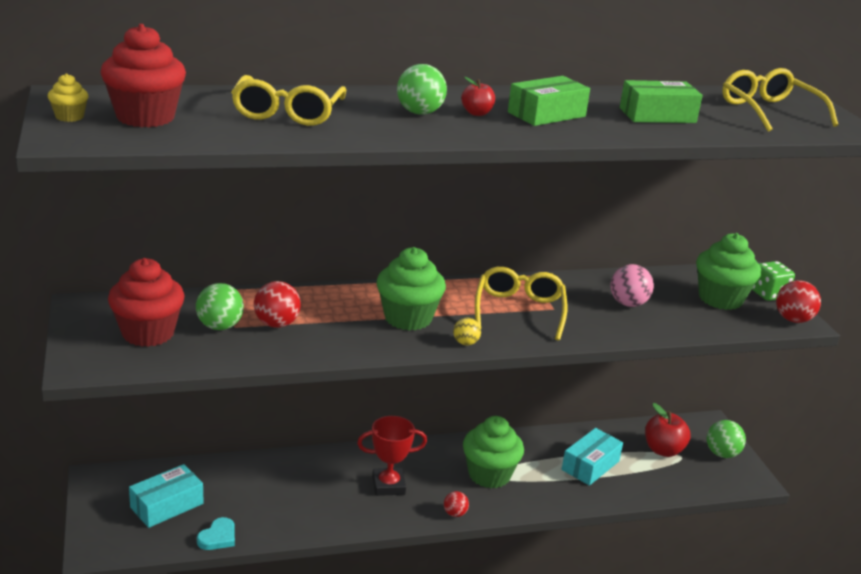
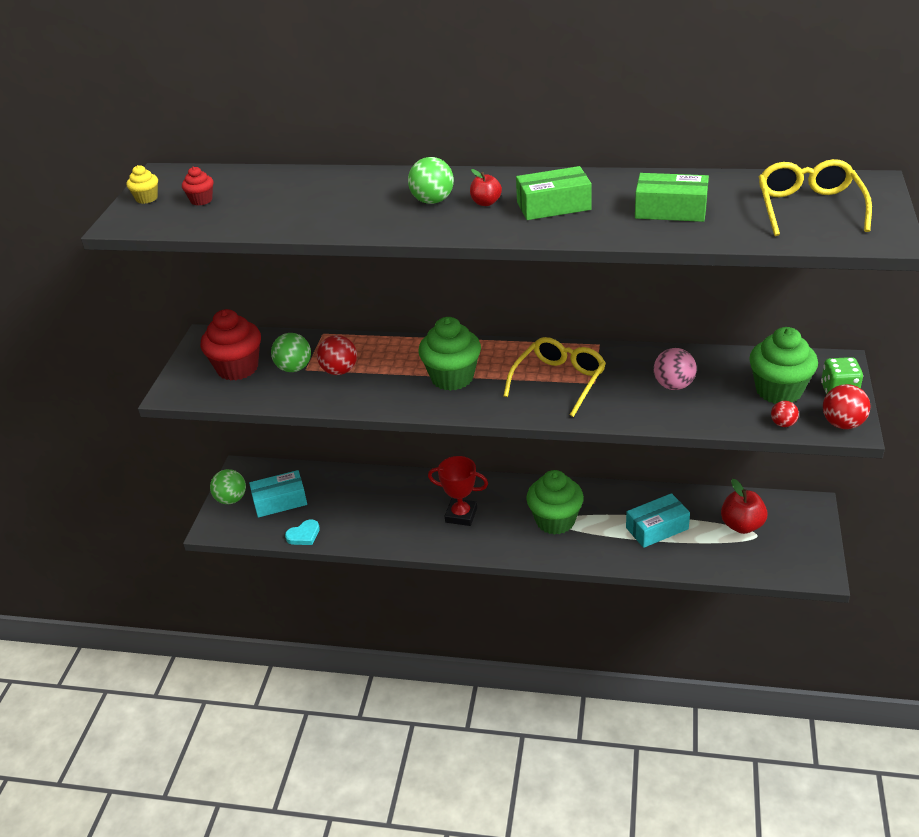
camera: 30 degrees right, 10 degrees up
red cupcake [100,24,186,127] -> red cupcake [182,167,213,206], size x0.47
yellow glasses [231,75,346,126] -> none
red ball [444,491,469,517] -> red ball moved to [771,401,799,427]
yellow ball [453,318,481,345] -> none
green ball [707,420,746,458] -> green ball moved to [210,469,246,504]

